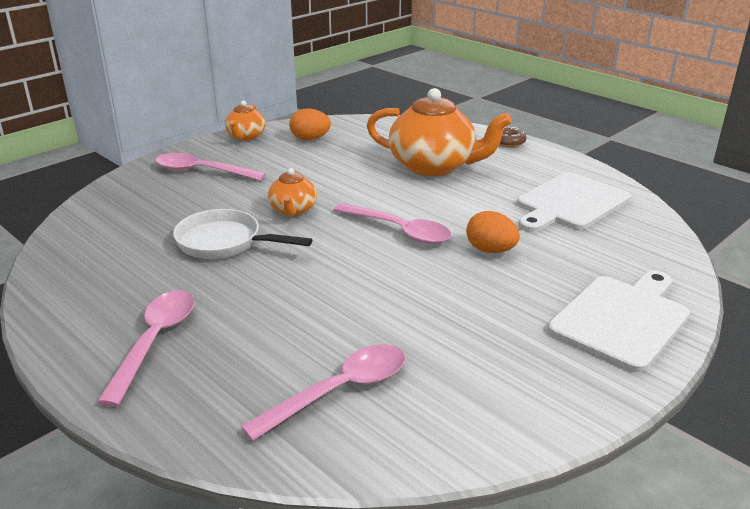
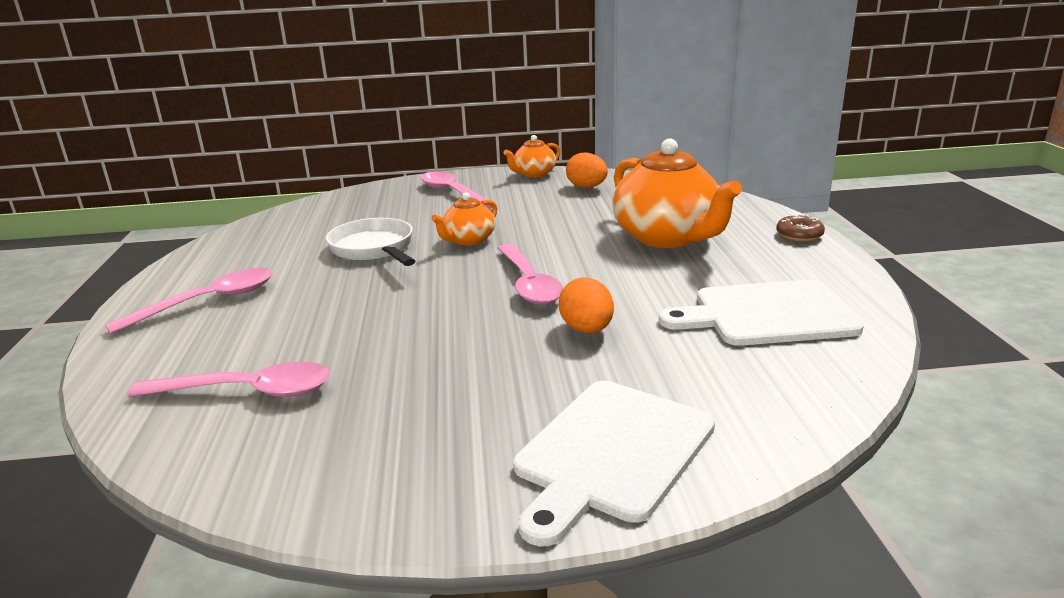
camera: 40 degrees right, 5 degrees down
white cutting board [548,270,690,372] -> white cutting board turned 135 degrees clockwise [513,381,715,546]

